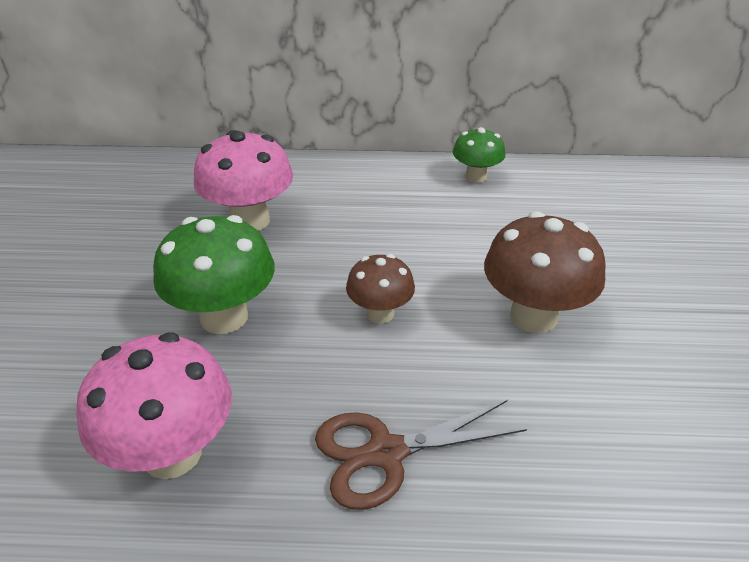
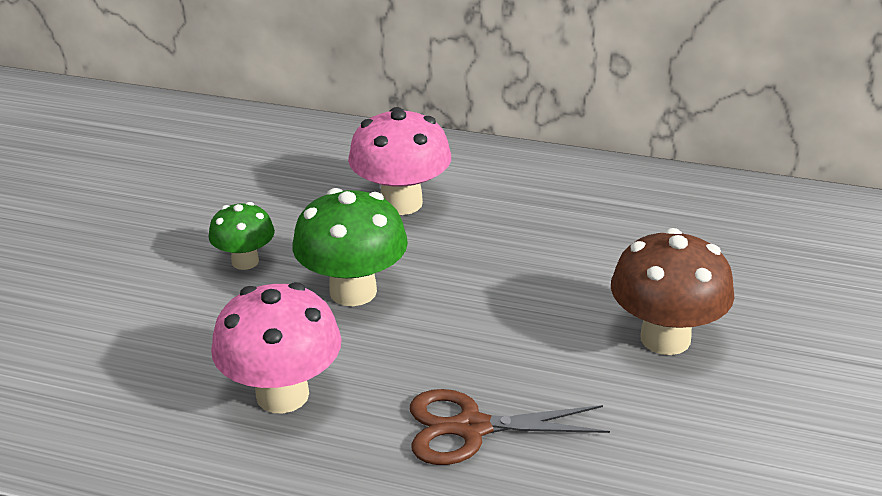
camera: 15 degrees right, 5 degrees down
brown mushroom [346,254,415,324] -> none
green mushroom [453,127,505,183] -> green mushroom moved to [208,202,275,270]

